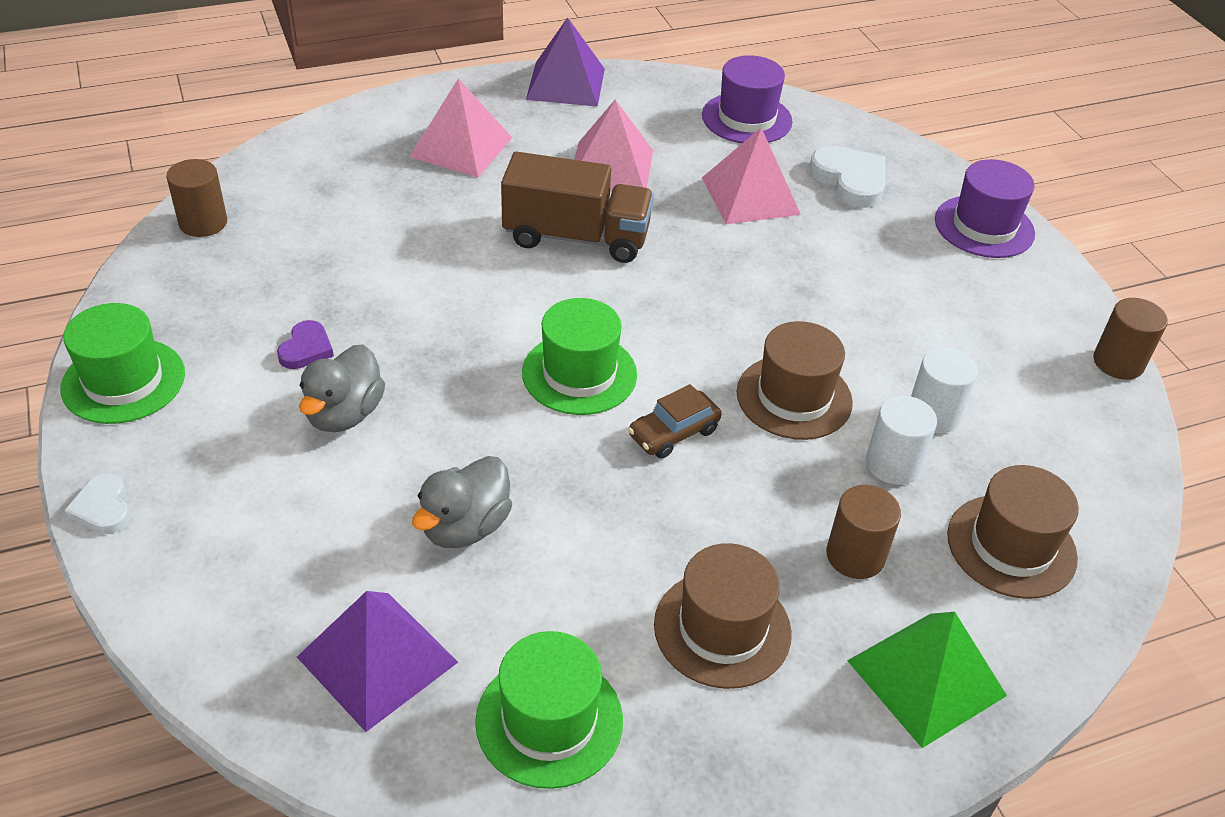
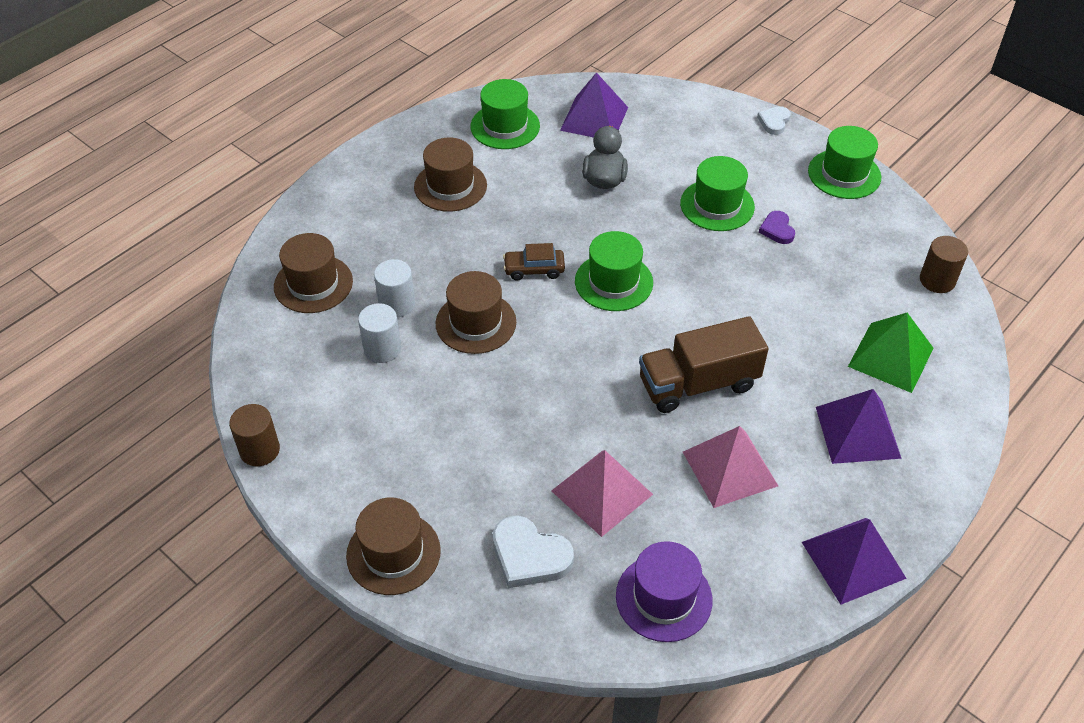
camera: 155 degrees right, 5 degrees up
white heart [64,473,130,534] -> white heart turned 105 degrees counterclockwise [757,106,791,135]
grey duck [299,344,385,432] -> green hat [680,156,755,231]
pink pyramid [410,79,512,177] -> purple pyramid [816,389,902,464]
brown car [628,384,721,459] -> brown car turned 120 degrees counterclockwise [503,243,565,280]
brown cylinder [826,485,901,579] -> none
green pyramid [847,612,1007,748] -> green pyramid moved to [848,313,934,393]
purple hat [935,159,1035,258] -> brown hat [346,498,441,595]

